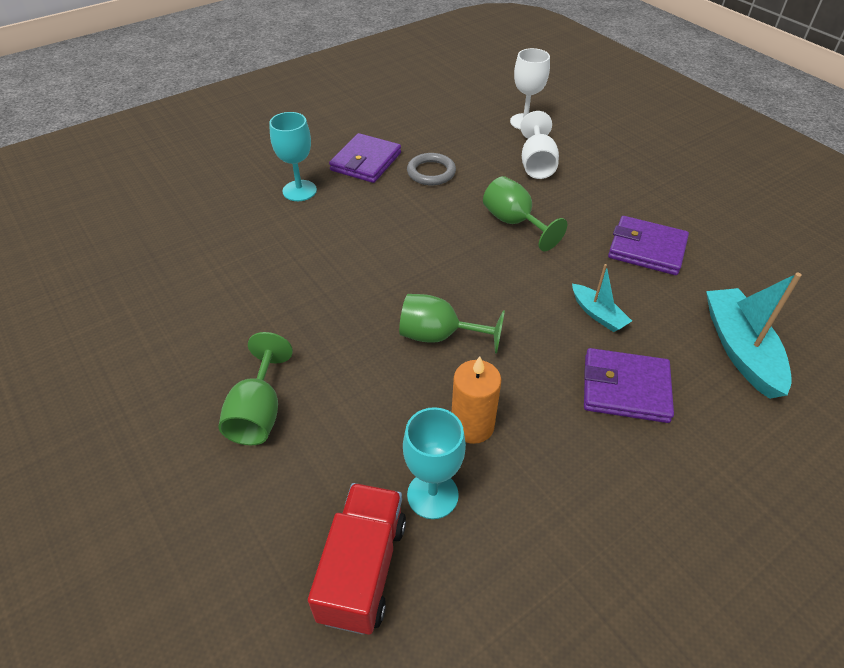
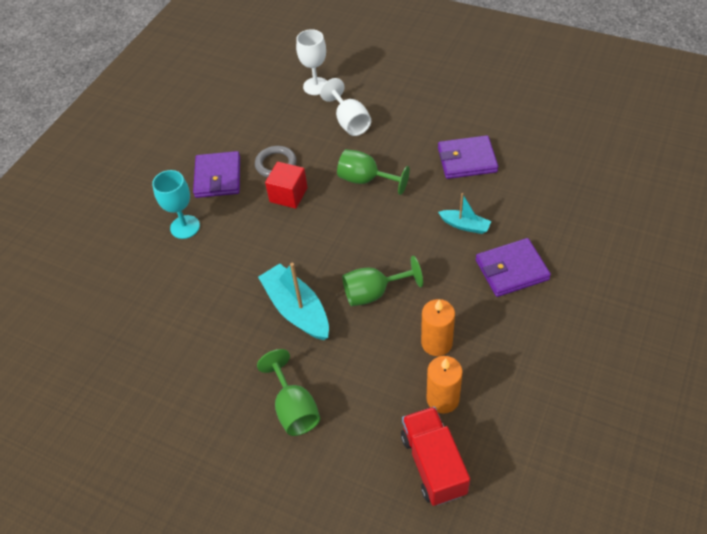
camera: 25 degrees left, 5 degrees up
turquoise goblet [403,407,466,519] -> orange candle [426,356,463,414]
turquoise boat [706,273,802,399] -> turquoise boat moved to [258,263,329,340]
none -> red cube [265,162,308,209]

